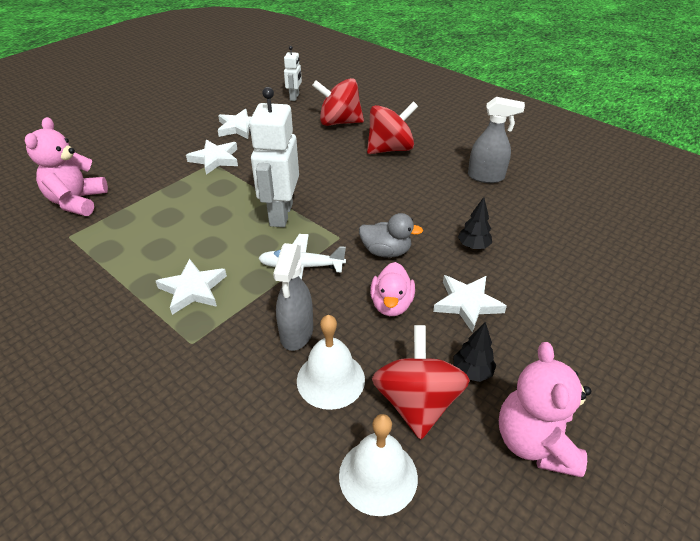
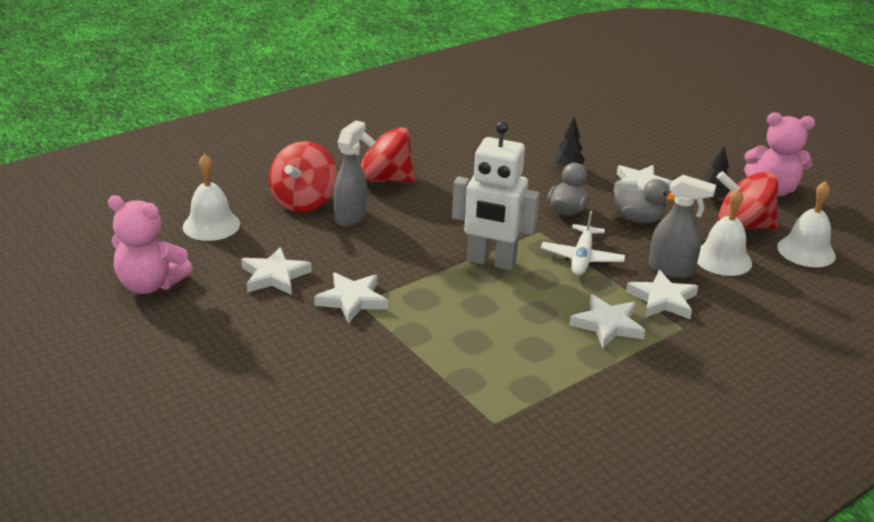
camera: 80 degrees left, 10 degrees down
pink teddy bear [25,117,108,216] -> pink teddy bear moved to [108,195,193,294]
white robot [284,46,302,101] -> white bell [183,154,240,241]
red spinning top [367,101,418,154] -> red spinning top turned 60 degrees counterclockwise [361,127,416,183]
pink duck [370,262,415,316] -> grey duck [614,179,675,223]
grey spray bottle [468,97,525,183] -> grey spray bottle moved to [333,120,367,227]
none -> white star [626,270,698,319]

